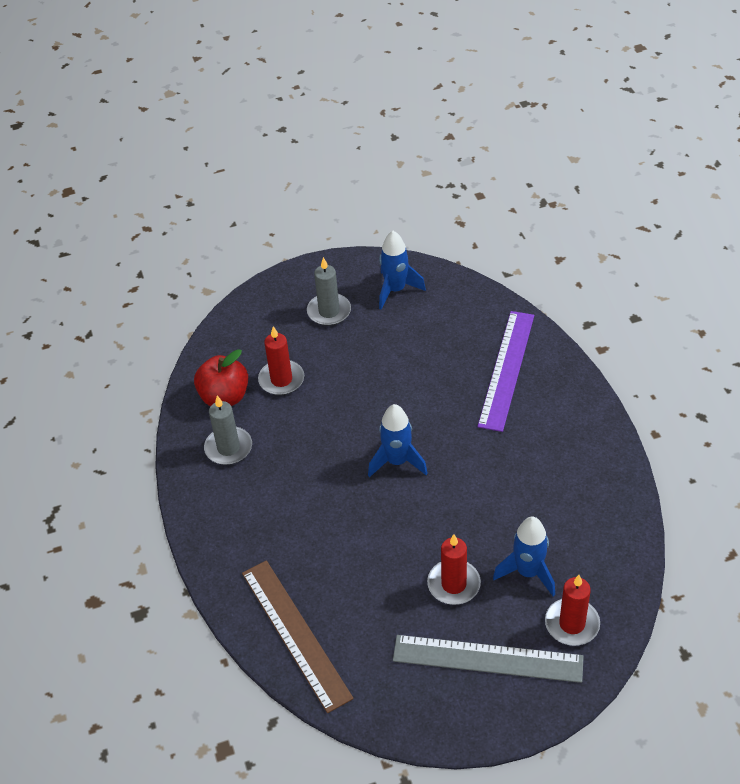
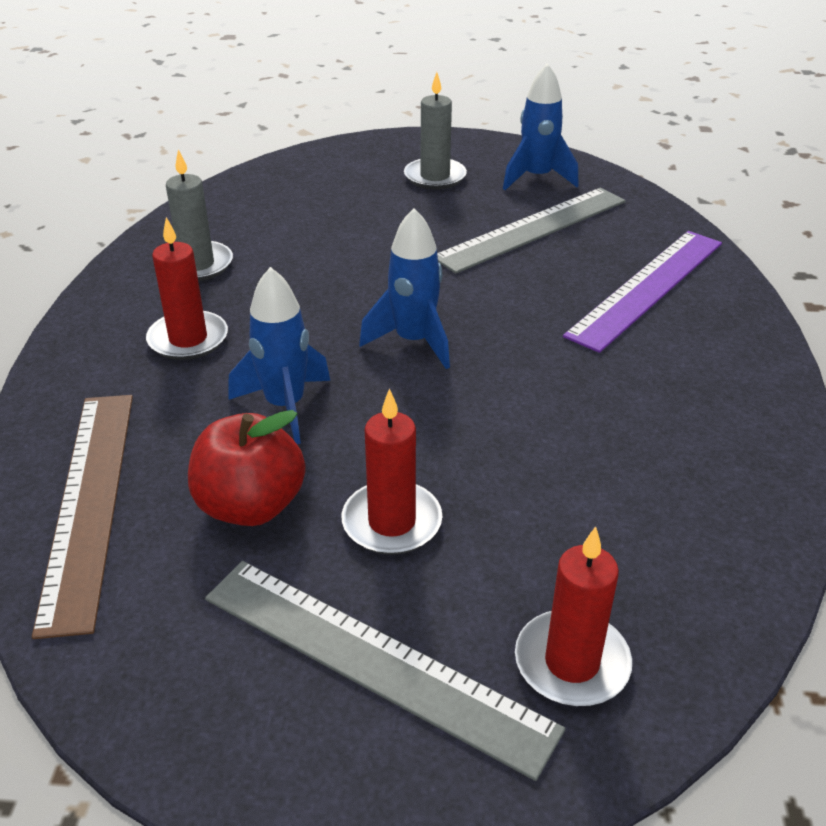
camera: 20 degrees right, 10 degrees down
red apple [194,349,248,406] -> red apple moved to [188,410,306,526]
red candle [258,326,304,395] -> red candle moved to [146,217,228,360]
blue rocket [493,516,555,596] -> blue rocket moved to [229,267,330,444]
none -> grey ruler [437,188,626,274]

